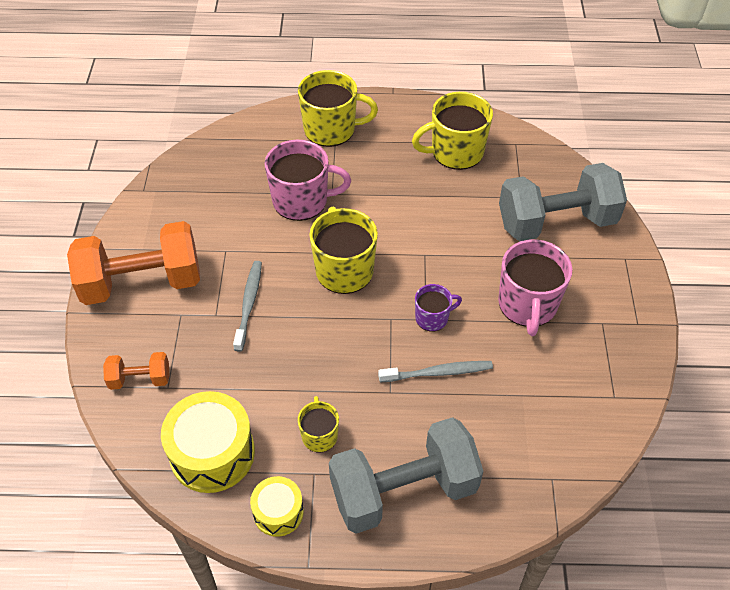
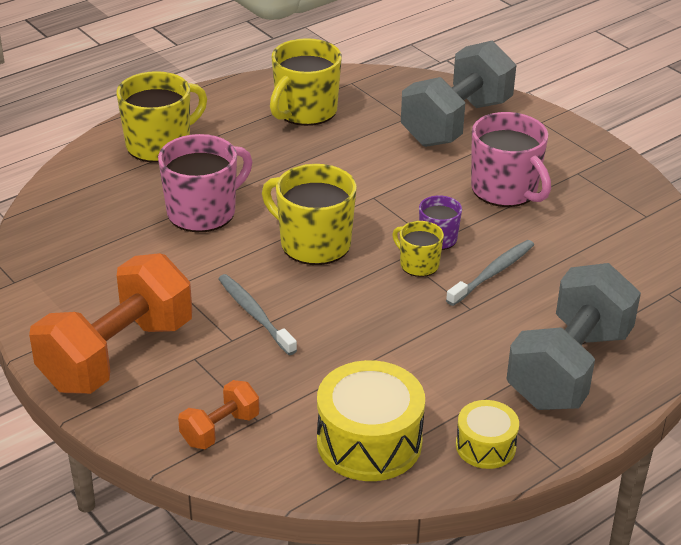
camera: 40 degrees left, 15 degrees down
yellow mug [298,396,339,452] -> yellow mug moved to [392,221,444,277]

